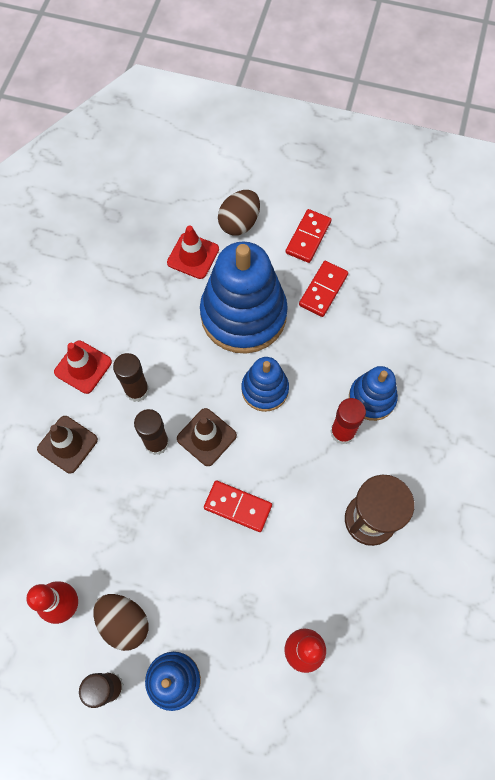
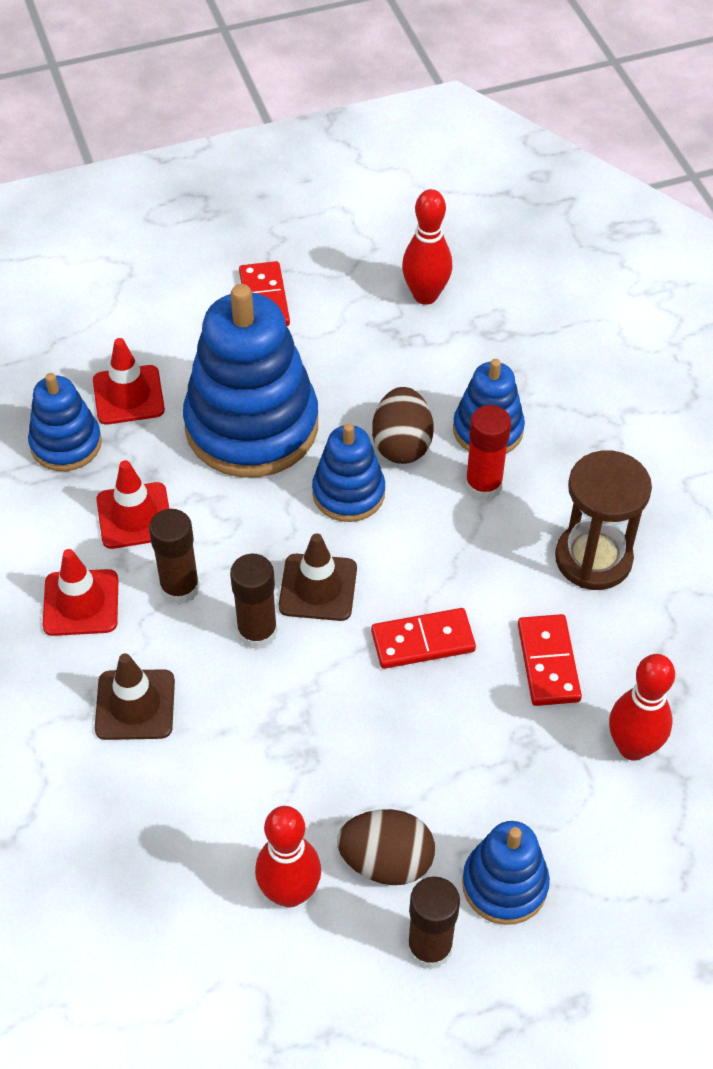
camera: 35 degrees left, 15 degrees down
brown egg [218,190,260,236] -> brown egg moved to [372,387,433,464]
red domino [299,261,348,317] -> red domino moved to [518,614,582,706]
none -> blue stacking toy [28,373,102,471]
none -> red traffic cone [96,460,169,549]
none -> red bowling pin [402,189,453,305]

